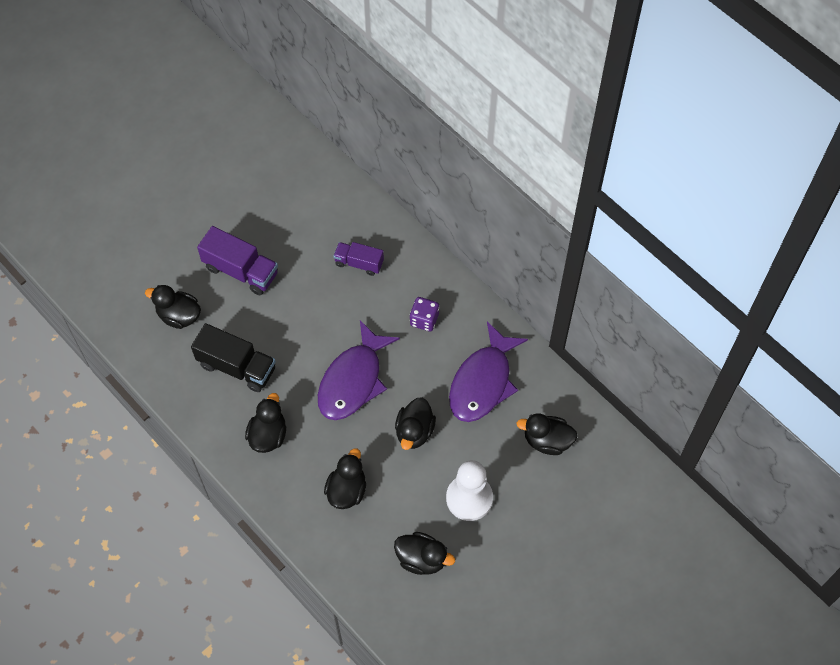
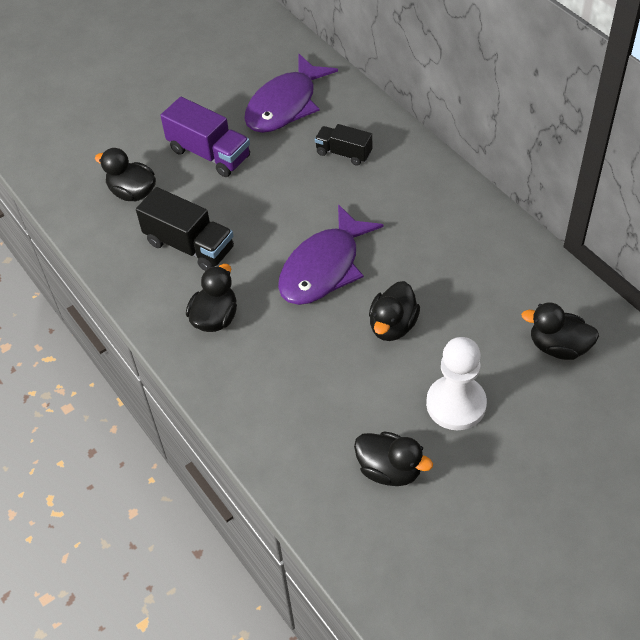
camera: 10 degrees right, 10 degrees down
black duck [324,448,366,509] -> none
purple truck [333,242,384,276] -> black truck [315,124,372,166]
purple dice [410,297,439,331] -> none
purple fish [449,322,528,422] -> purple fish moved to [244,54,338,133]

